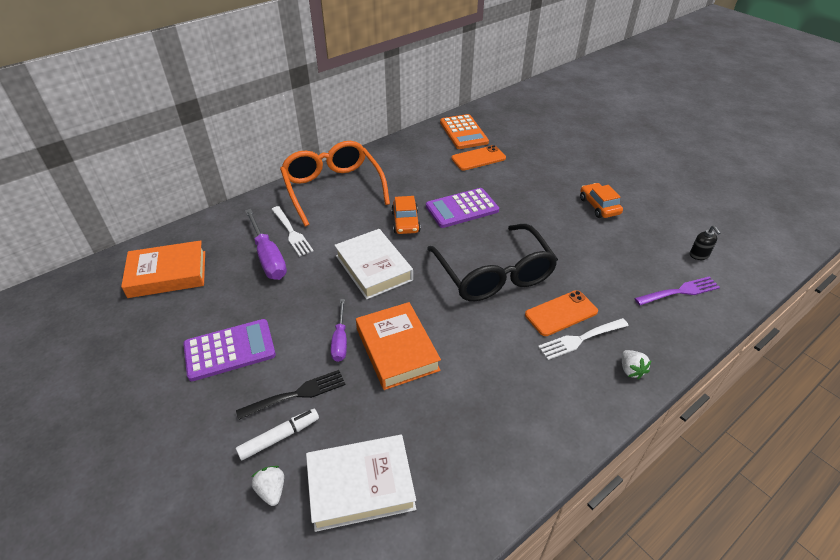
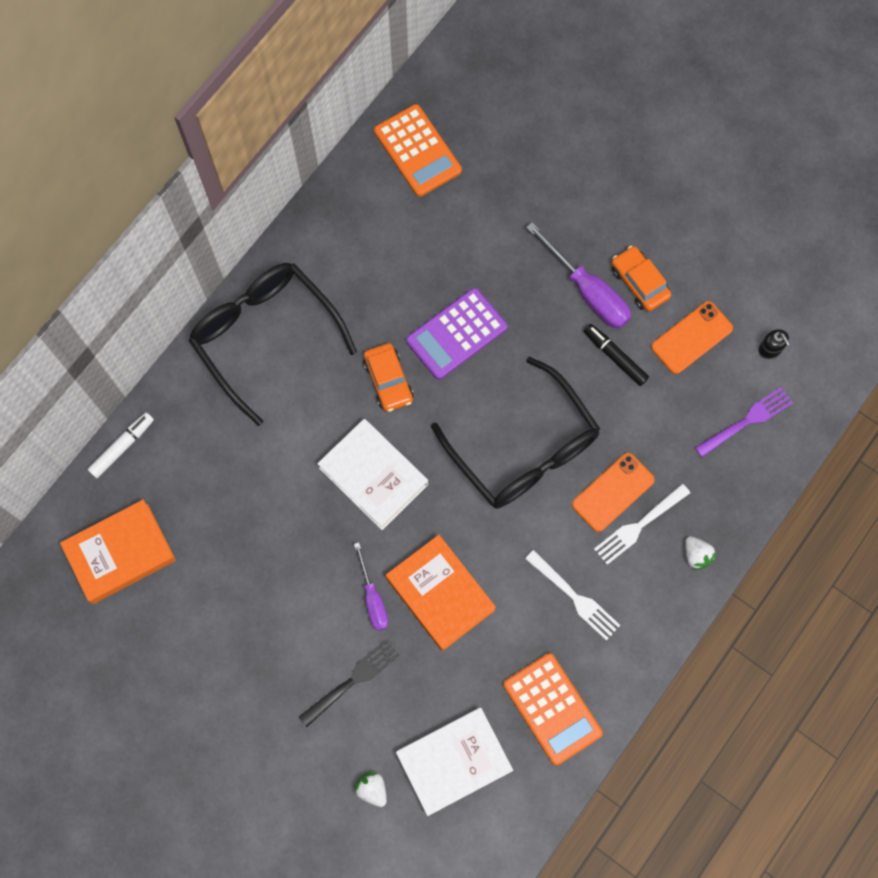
camera: 15 degrees left, 30 degrees up
purple calculator [183,319,276,381] -> none
white marker [236,409,319,461] -> white marker moved to [87,412,154,478]
purple screwdriver [245,209,287,280] -> purple screwdriver moved to [526,222,631,329]
white fork [271,206,314,257] -> white fork moved to [525,550,621,641]
orange glasses [280,141,390,227] -> black glasses [189,263,357,426]
orange phone [451,145,506,171] -> orange phone moved to [651,301,733,374]
none -> orange calculator [503,653,603,765]
none -> black marker [584,324,649,386]

